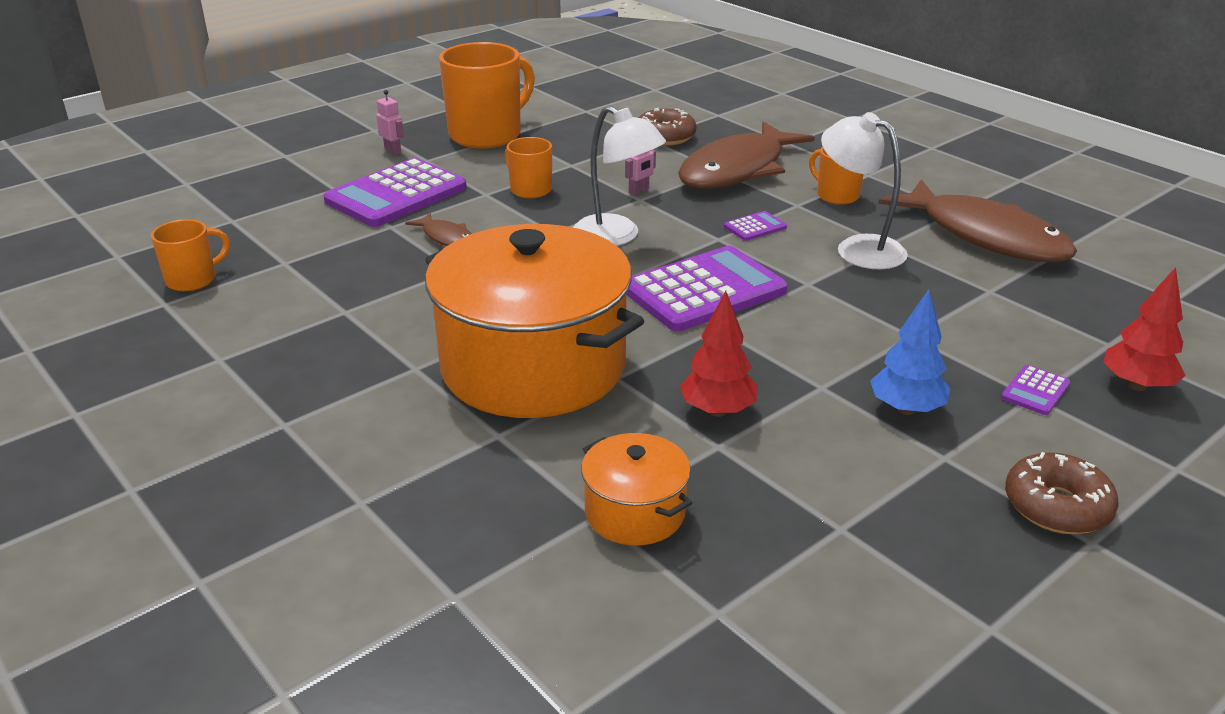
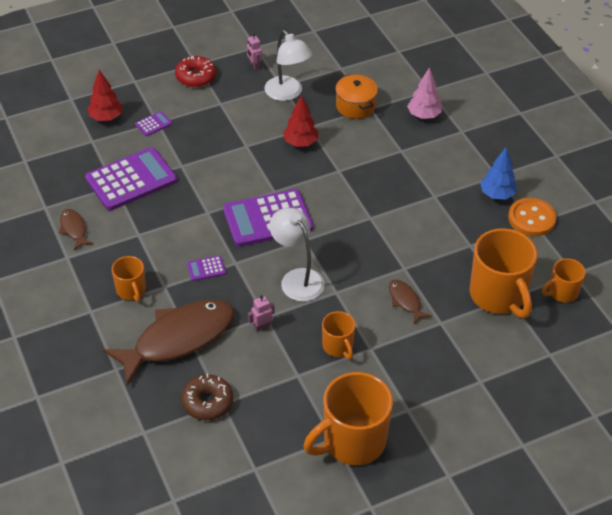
camera: 165 degrees left, 15 degrees up
purple calculator [323,158,467,227] -> purple calculator moved to [85,147,177,211]
pink robot [376,90,404,155] -> pink robot moved to [247,33,262,70]
orange pot [425,224,644,418] -> none
white lamp [821,112,908,269] -> white lamp moved to [264,30,312,101]
blue tree [870,289,950,415] -> blue tree moved to [480,147,518,200]
brown fish [878,179,1077,262] -> brown fish [59,209,93,250], size x0.44
brown donut [1005,452,1119,534] -> red donut [175,56,216,87]
none -> pink tree [407,67,442,119]
none -> orange mug [469,228,537,318]
none -> orange button [508,198,556,236]

